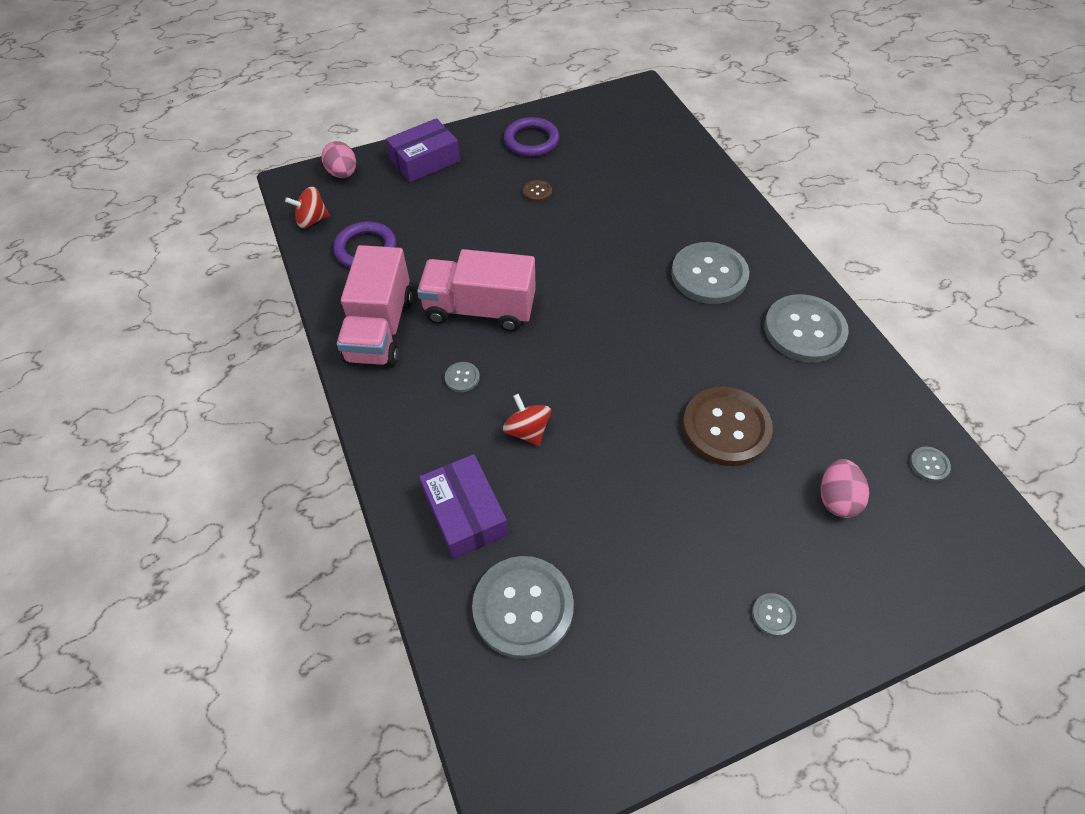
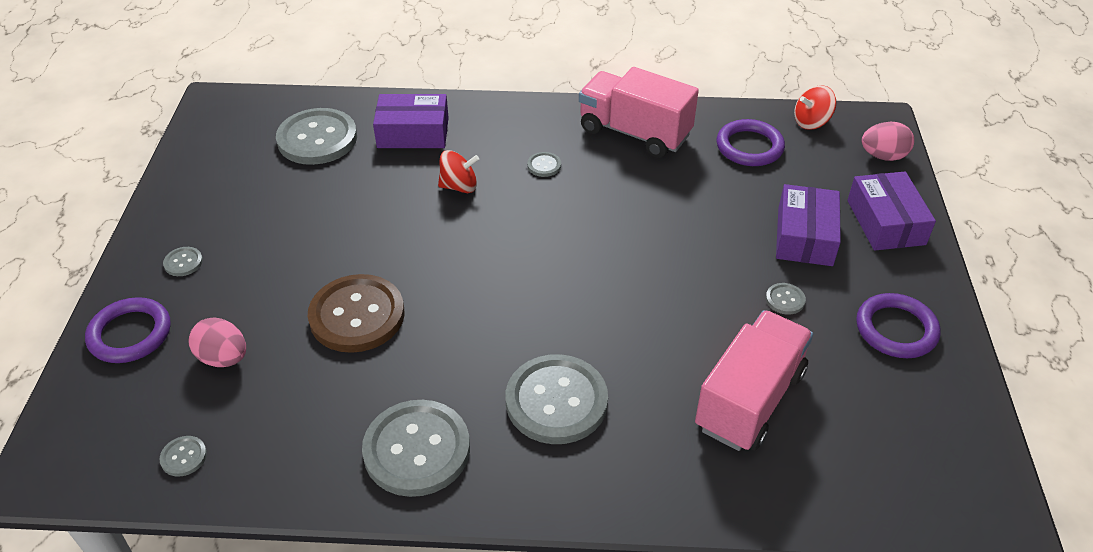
camera: 115 degrees right, 10 degrees down
red spinning top [285,186,330,228] -> red spinning top turned 120 degrees counterclockwise [794,85,836,130]
pink truck [417,249,536,332] -> pink truck moved to [695,310,813,451]
brown button [523,180,552,202] -> grey button [766,283,806,315]
none -> purple ring [85,297,171,363]
none -> purple box [776,184,841,266]

